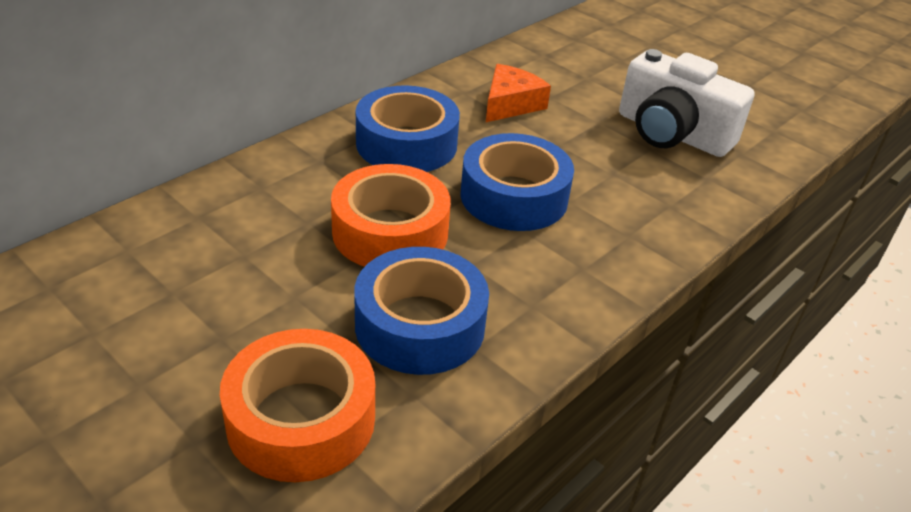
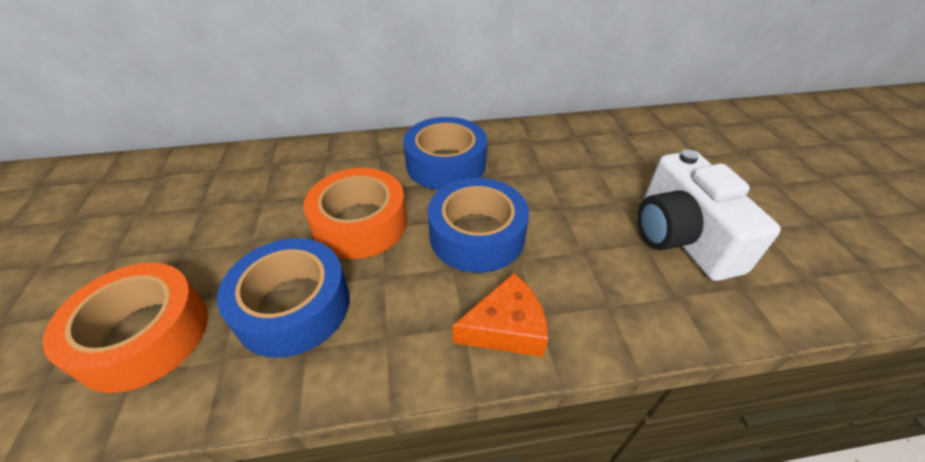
camera: 40 degrees right, 5 degrees up
orange cheese [486,64,551,122] -> orange cheese moved to [452,273,548,357]

